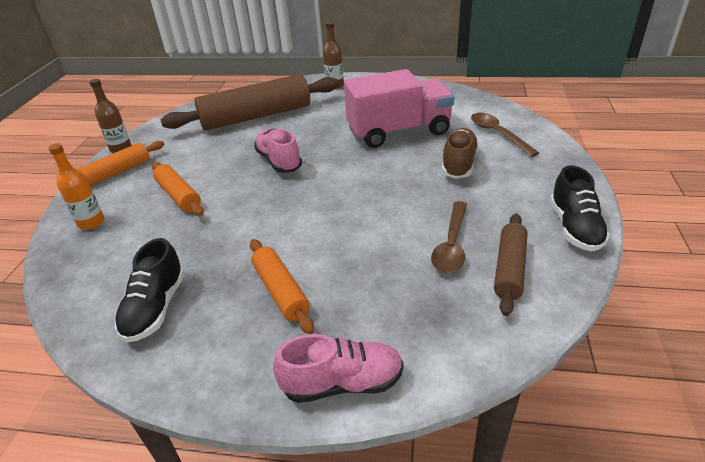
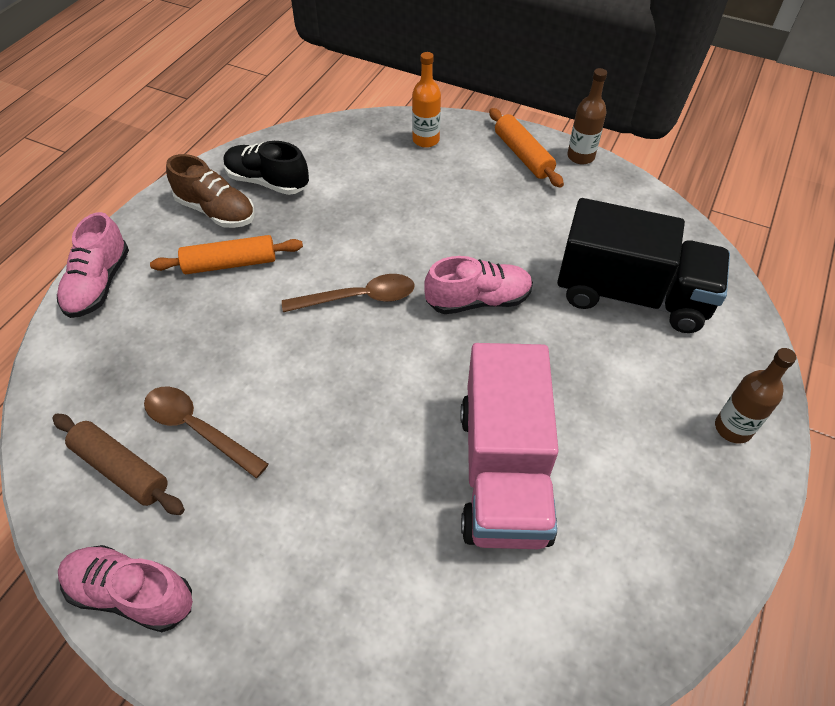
camera: 105 degrees right, 15 degrees up
orange rolling pin [152,162,204,216] -> none
brown rolling pin [160,74,339,131] -> black truck [557,198,730,333]
brown shoe [442,128,479,179] -> brown shoe moved to [166,154,255,228]
brown spoon [471,113,539,157] -> brown spoon moved to [282,274,414,312]
black shoe [550,165,610,251] -> pink shoe [58,545,193,632]

